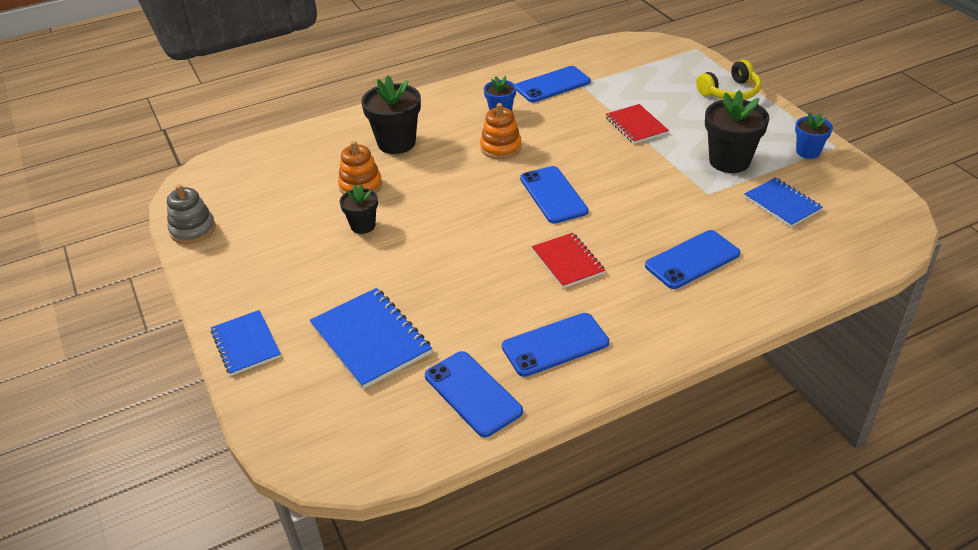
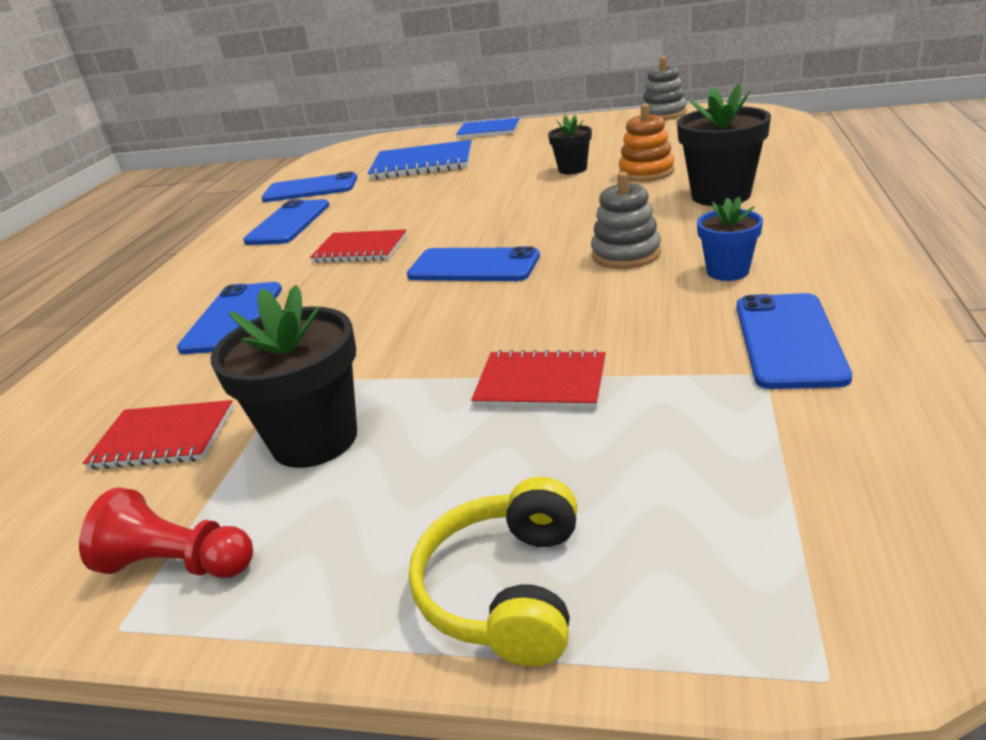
camera: 130 degrees right, 10 degrees down
orange stacking toy [480,103,522,159] -> grey stacking toy [591,172,661,269]
blue notebook [744,178,823,227] -> red notebook [83,400,234,470]
blue flower pot [795,112,833,159] -> red pawn [79,487,253,578]

